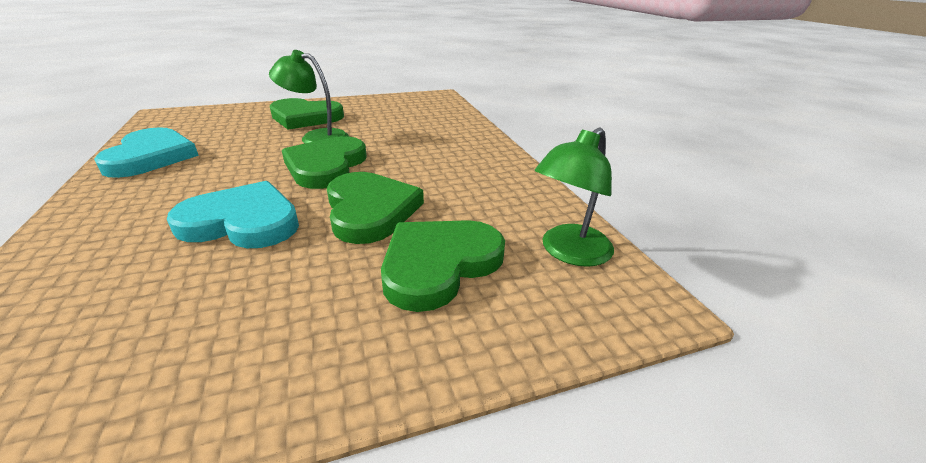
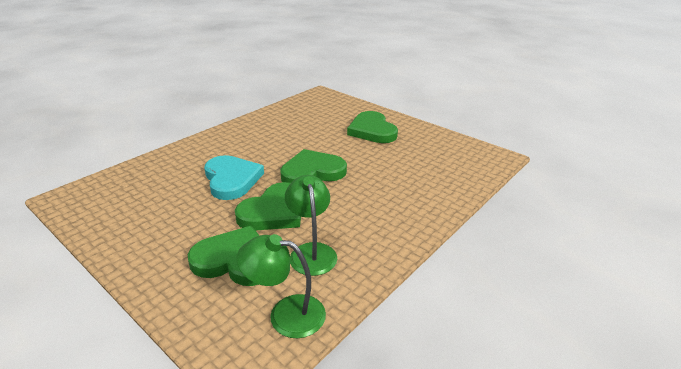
camera: 60 degrees right, 0 degrees up
turquoise heart [94,127,199,178] -> none
green lamp [269,50,349,144] -> green lamp moved to [285,175,337,276]

